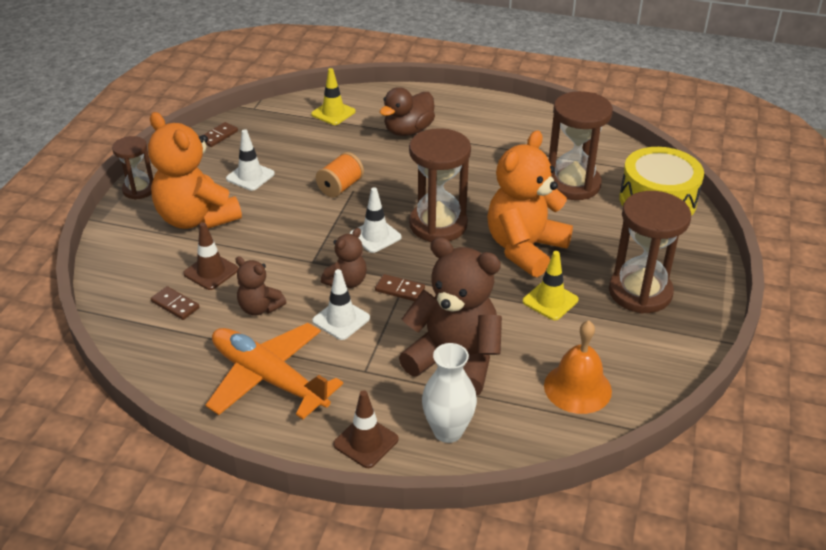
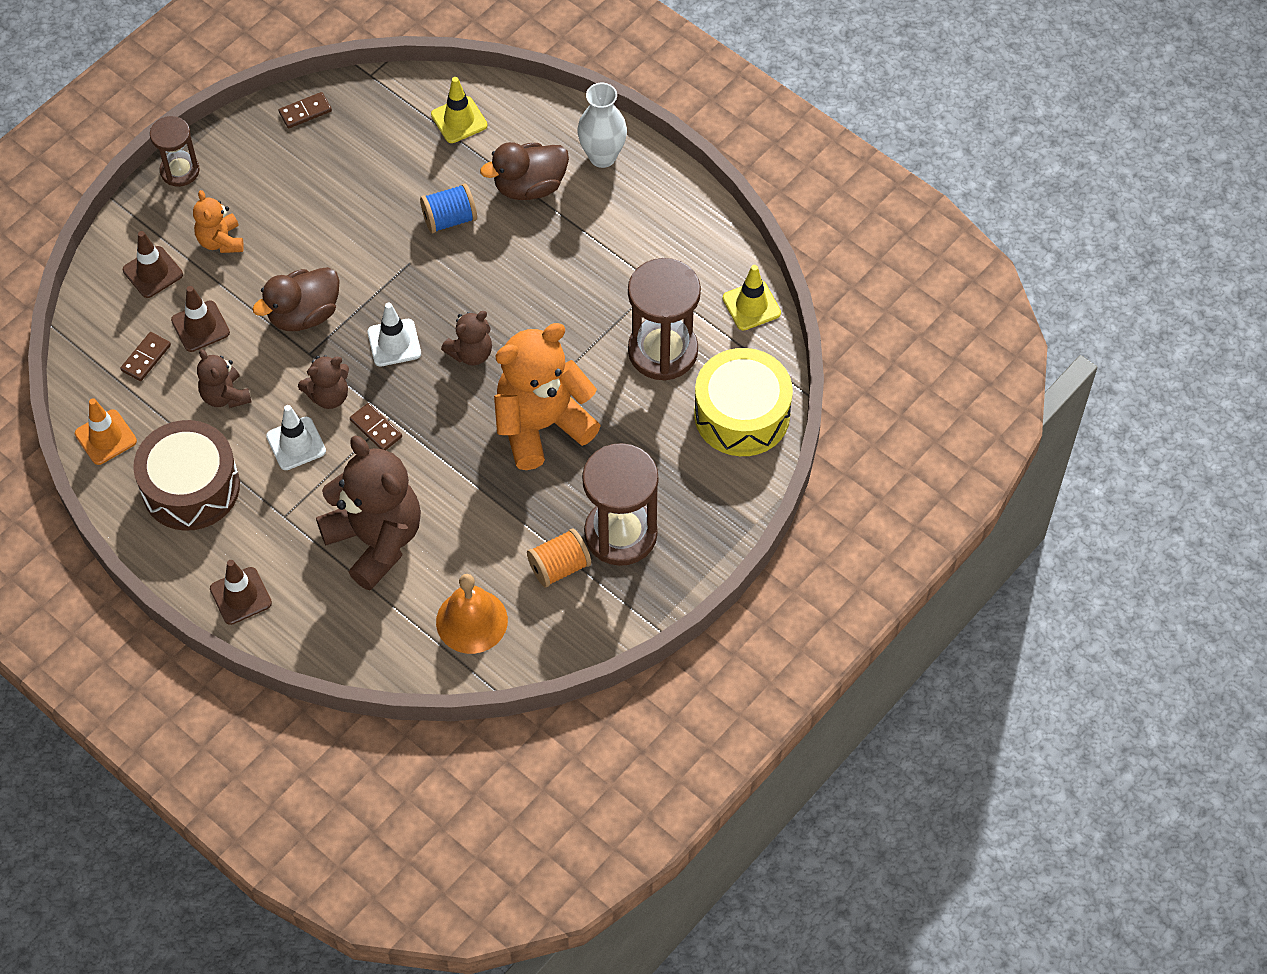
camera: 25 degrees right, 20 degrees up
orange teddy bear [148,112,242,229] -> orange teddy bear [193,190,244,253], size x0.50
brown domino [151,286,199,320] -> brown domino turned 60 degrees clockwise [120,332,171,381]
orange plane [206,323,343,419] -> brown drum [133,420,240,531]
white traffic cone [226,129,275,191] -> none
orange spool [316,152,364,198] -> orange spool moved to [527,528,591,587]
brown hourglass [409,128,471,242] -> brown teddy bear [441,311,492,366]
white vase [422,343,477,443] -> white vase moved to [578,83,627,168]
yellow traffic cone [523,251,579,320] -> yellow traffic cone moved to [723,265,781,330]
none -> orange traffic cone [75,398,137,465]
none -> brown traffic cone [123,231,183,298]
none -> brown duck [252,267,340,331]
none -> blue spool [420,183,477,233]

